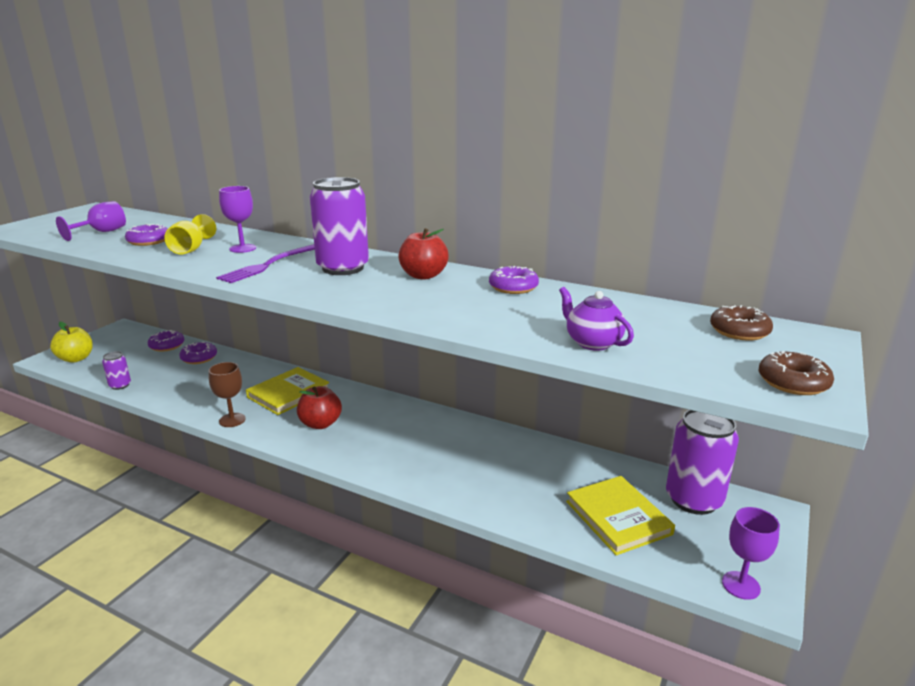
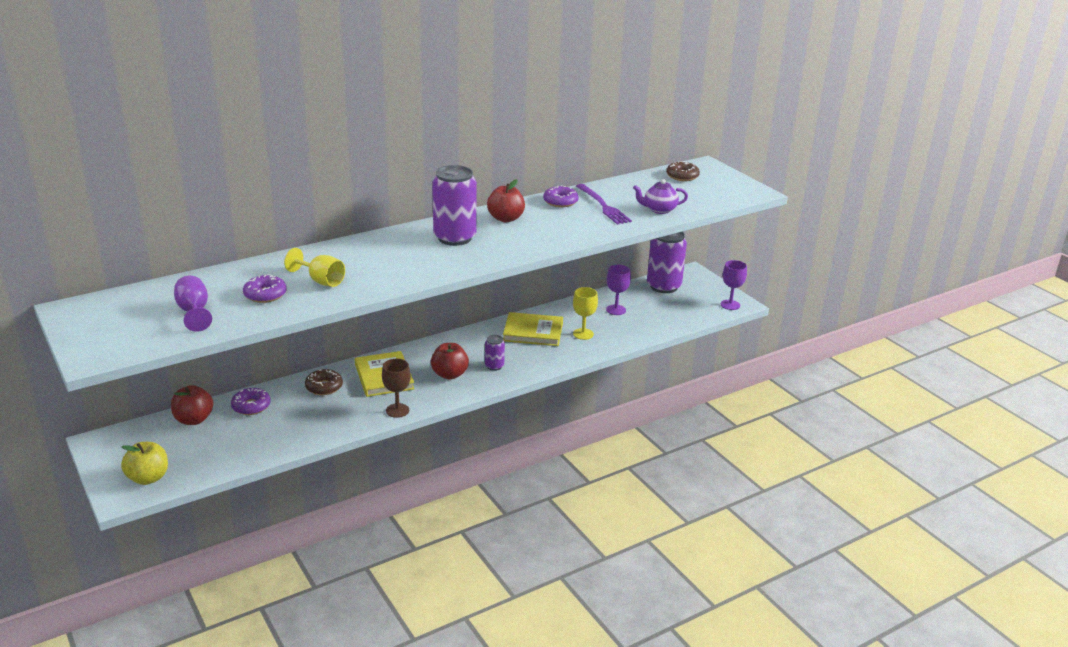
camera: 60 degrees left, 5 degrees up
purple can [102,351,131,390] -> purple can moved to [485,335,505,371]
purple donut [148,330,184,352] -> red apple [171,385,213,425]
purple fork [216,244,315,283] -> purple fork moved to [576,184,632,225]
purple goblet [219,186,256,253] -> purple goblet moved to [606,265,631,315]
yellow book [566,476,675,555] -> yellow book moved to [503,312,563,346]
brown donut [759,351,834,395] -> brown donut moved to [305,369,343,395]
none -> yellow goblet [573,287,598,340]

